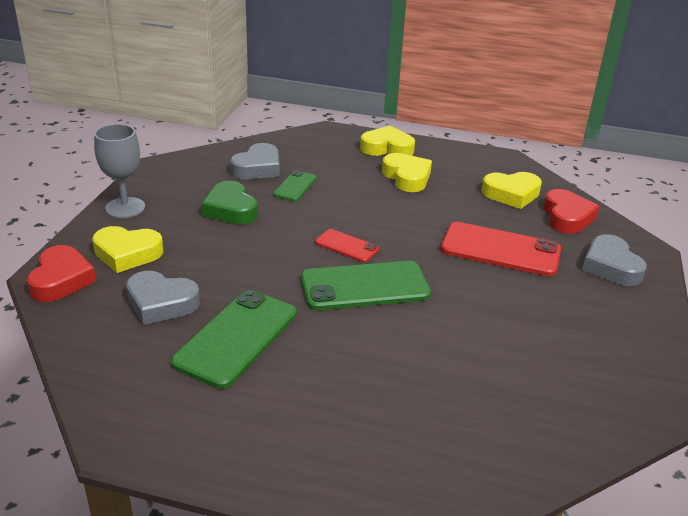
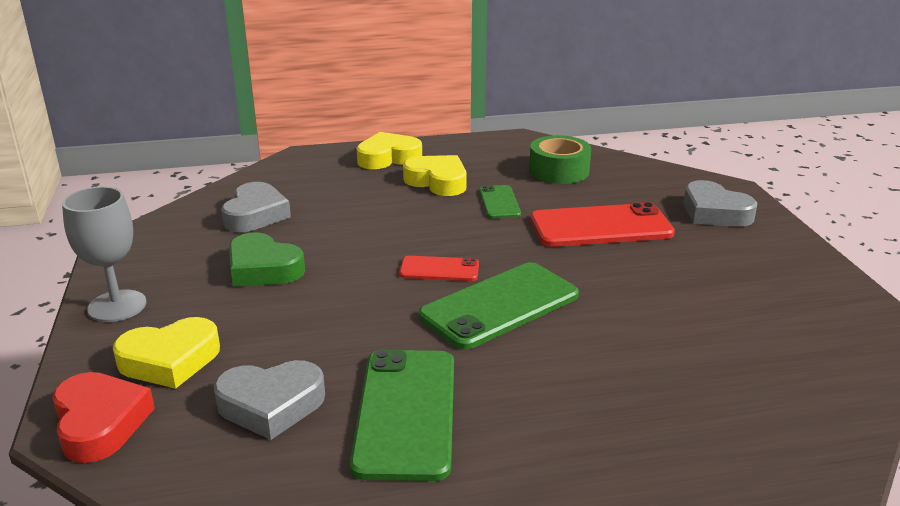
camera: 25 degrees left, 5 degrees down
green phone [273,170,317,201] -> green phone moved to [479,185,521,219]
yellow heart [482,172,542,209] -> green tape [529,135,591,184]
red heart [543,189,600,234] -> none

